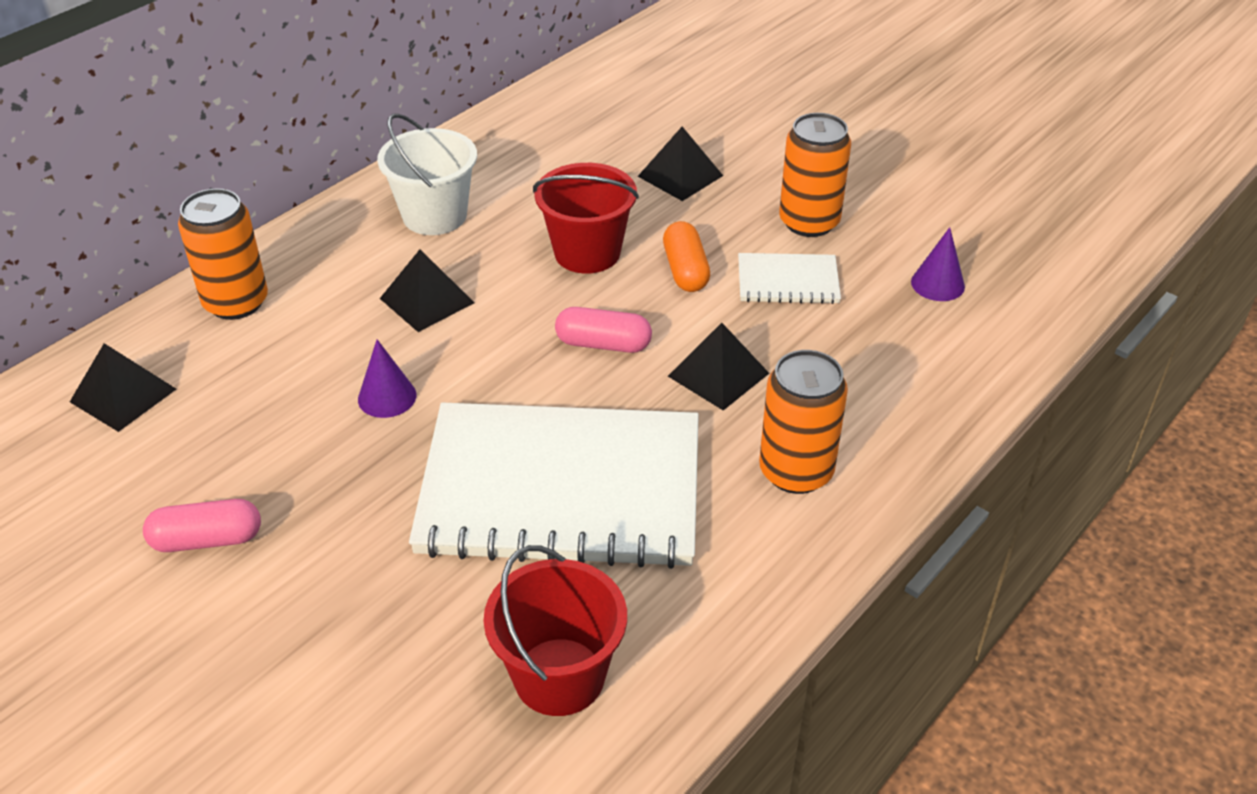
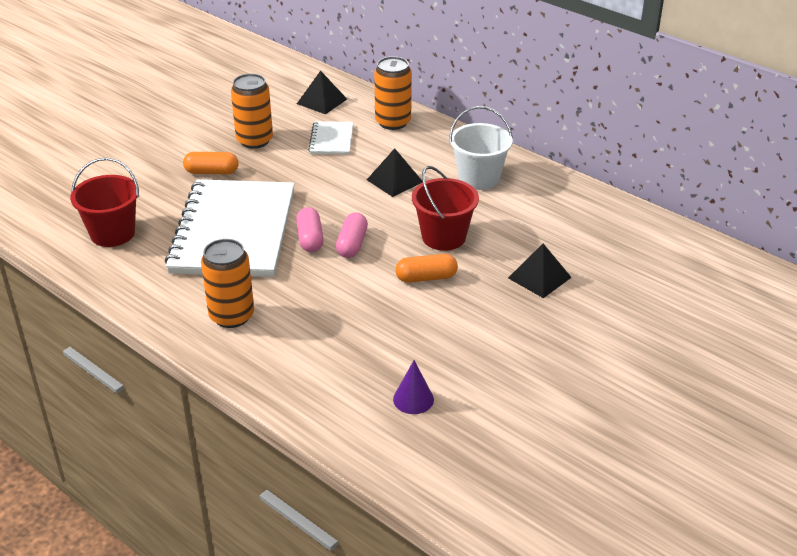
camera: 90 degrees right, 5 degrees down
pink capsule [143,499,261,552] -> pink capsule moved to [296,207,324,252]
purple cone [358,339,417,418] -> none
black pyramid [668,323,769,410] -> none
white notebook [738,253,841,304] -> white notebook moved to [308,121,353,155]
orange can [779,113,851,237] -> orange can moved to [231,74,273,149]
none -> orange capsule [183,152,239,174]

